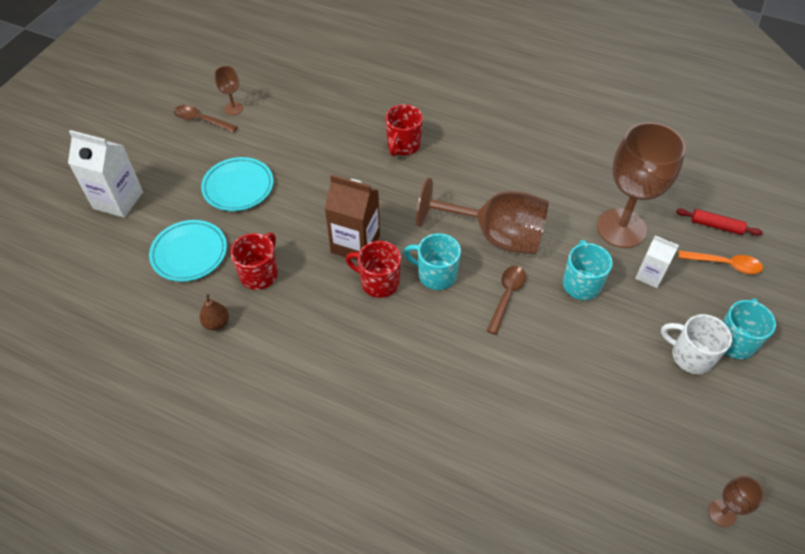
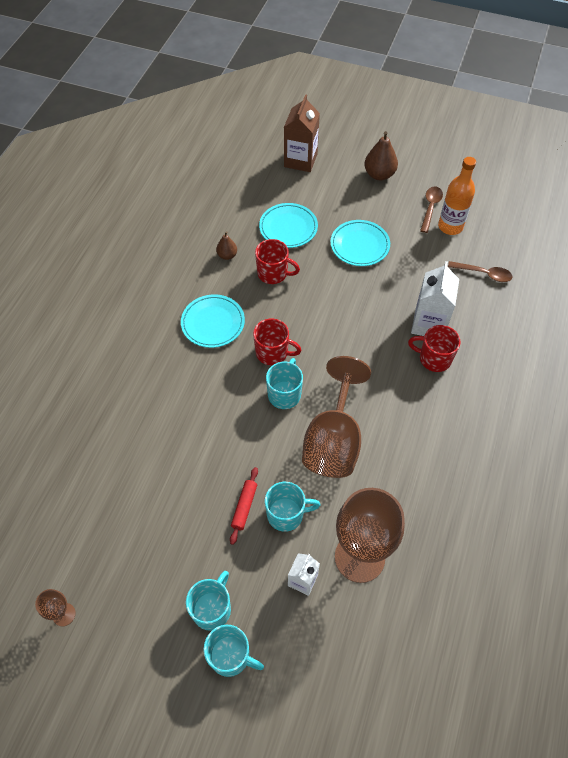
camera: 85 degrees right, 5 degrees up
white carton [68,130,143,218] -> white carton moved to [411,261,459,336]
brown goblet [214,66,243,115] -> orange bottle [438,157,476,235]
brown carton [324,175,380,261] -> brown carton moved to [284,94,320,172]
red mug [346,241,401,298] -> red mug turned 90 degrees clockwise [253,319,302,365]
brown spoon [487,266,526,335] -> brown spoon moved to [448,261,513,282]
white mug [661,314,732,374] -> turquoise mug [186,571,231,631]
red rolling pin [676,209,763,236] -> red rolling pin moved to [230,467,258,545]
orange spoon [678,251,763,274] -> none
none -> turquoise plate [181,294,245,348]
none -> brown pear [364,131,398,180]

